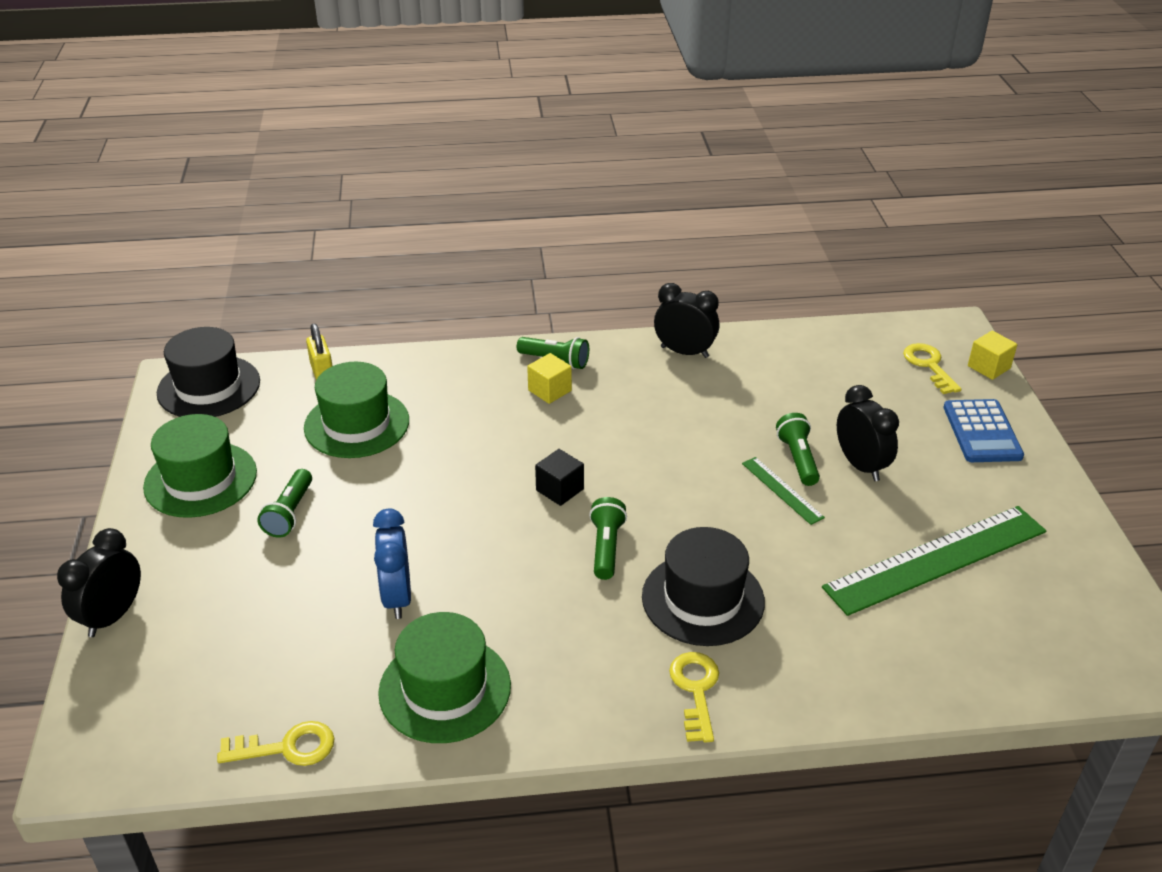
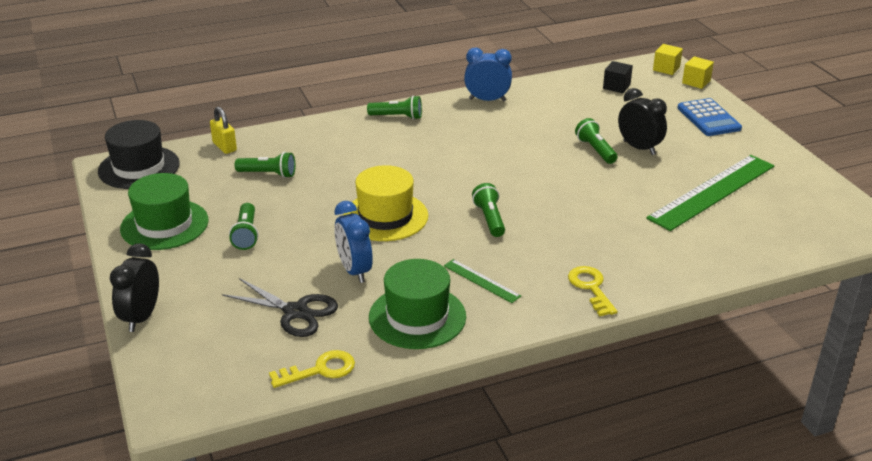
camera: 15 degrees left, 5 degrees down
green hat [304,362,409,458] -> green flashlight [235,152,295,178]
yellow cube [527,353,572,404] -> yellow cube moved to [653,44,683,75]
black cube [535,449,584,506] -> black cube moved to [603,61,633,93]
black hat [642,527,765,646] -> none
black clock [654,283,719,358] -> blue clock [464,48,512,101]
green ruler [742,457,825,525] -> green ruler moved to [444,259,521,303]
yellow key [903,343,961,394] -> none
none -> black scissors [222,278,338,337]
none -> yellow hat [343,165,428,241]

